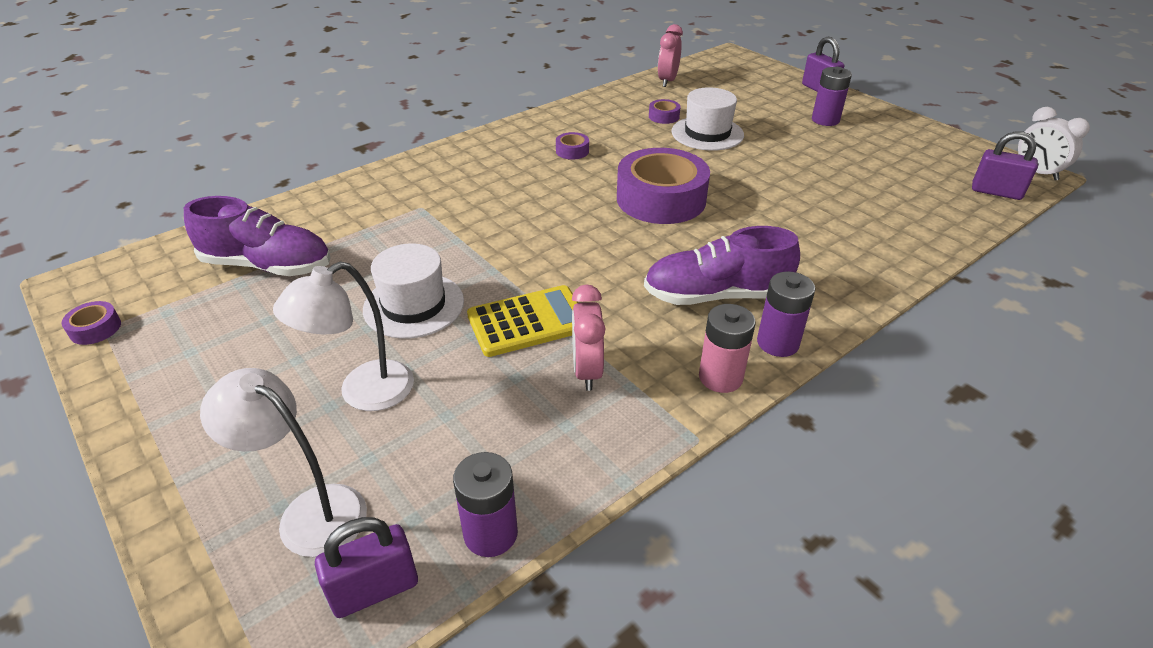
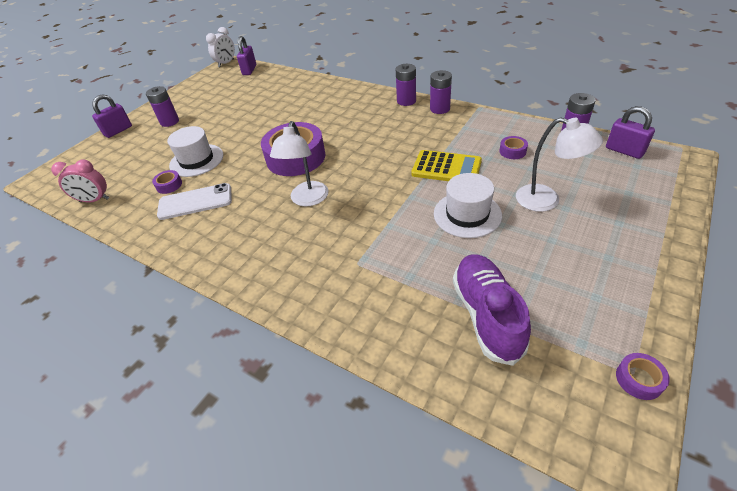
camera: 105 degrees left, 5 degrees up
white lamp [200,368,367,557] -> white lamp moved to [270,121,329,206]
yellow calculator [467,285,578,357] -> yellow calculator turned 150 degrees clockwise [411,150,482,181]
purple tape [556,132,589,160] -> purple tape moved to [499,136,528,159]
pink clock [572,285,606,391] -> none
purple shoe [644,226,800,305] -> none
pink battery [699,304,756,393] -> purple battery [430,70,452,114]
none -> white phone [157,183,232,220]

